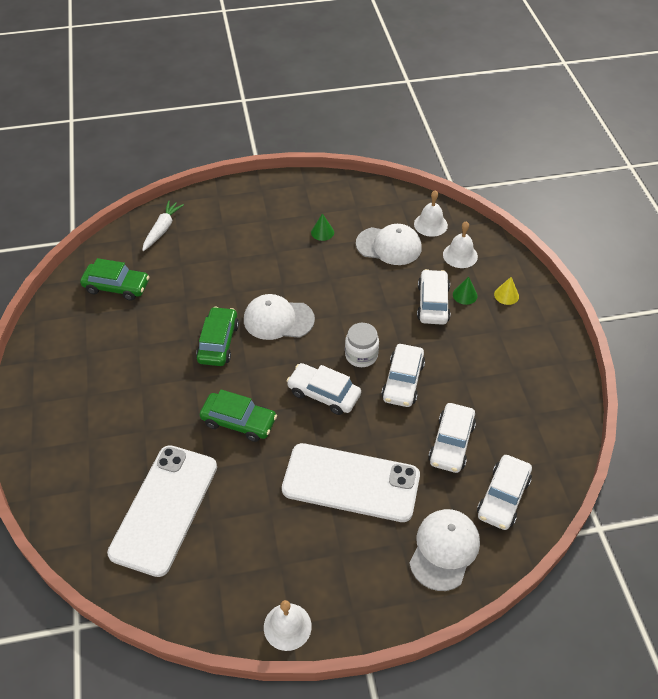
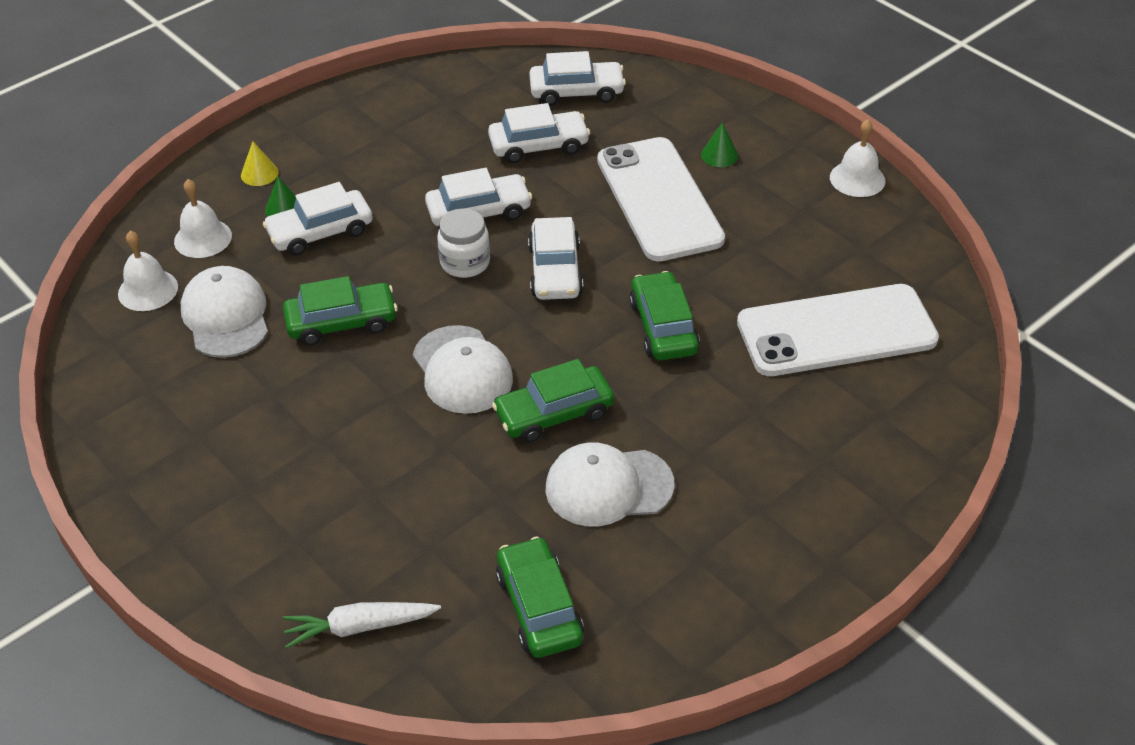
camera: 120 degrees left, 5 degrees down
green cone [311,213,334,241] -> green cone moved to [701,122,738,167]
white cap [409,509,480,591] -> white cap moved to [546,442,675,526]
none -> green car [283,276,398,346]

